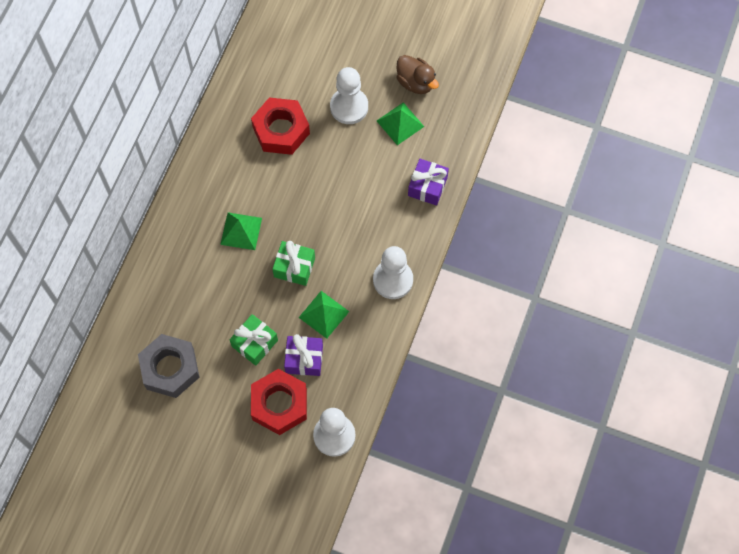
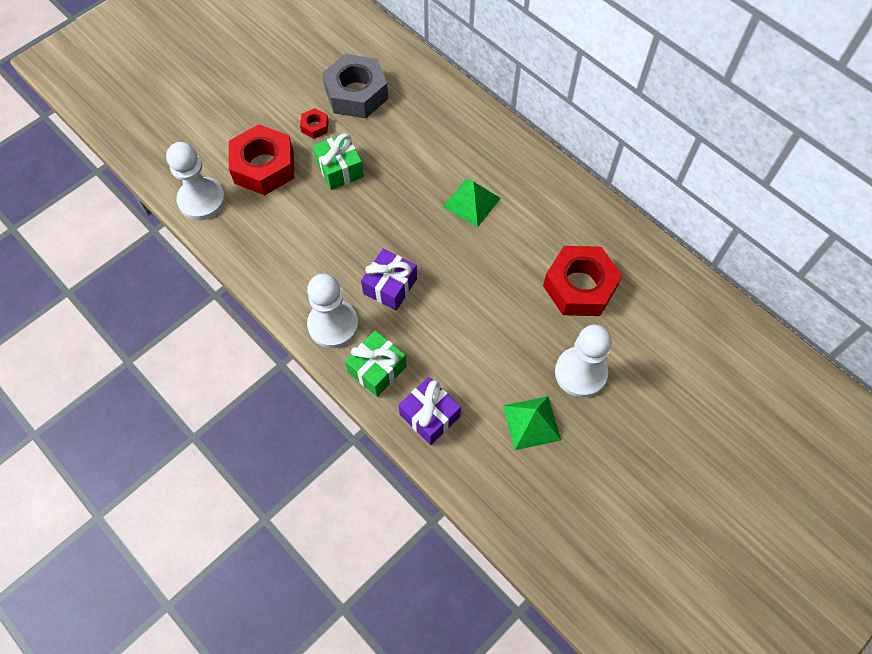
camera: 115 degrees right, 5 degrees down
green gift [272,241,315,286] -> green gift moved to [345,331,407,397]
purple gift [284,334,323,376] -> purple gift moved to [361,249,417,310]
green pyramid [299,291,349,339] -> none
brown duck [396,55,439,94] -> none
none -> red nut [300,108,329,139]

